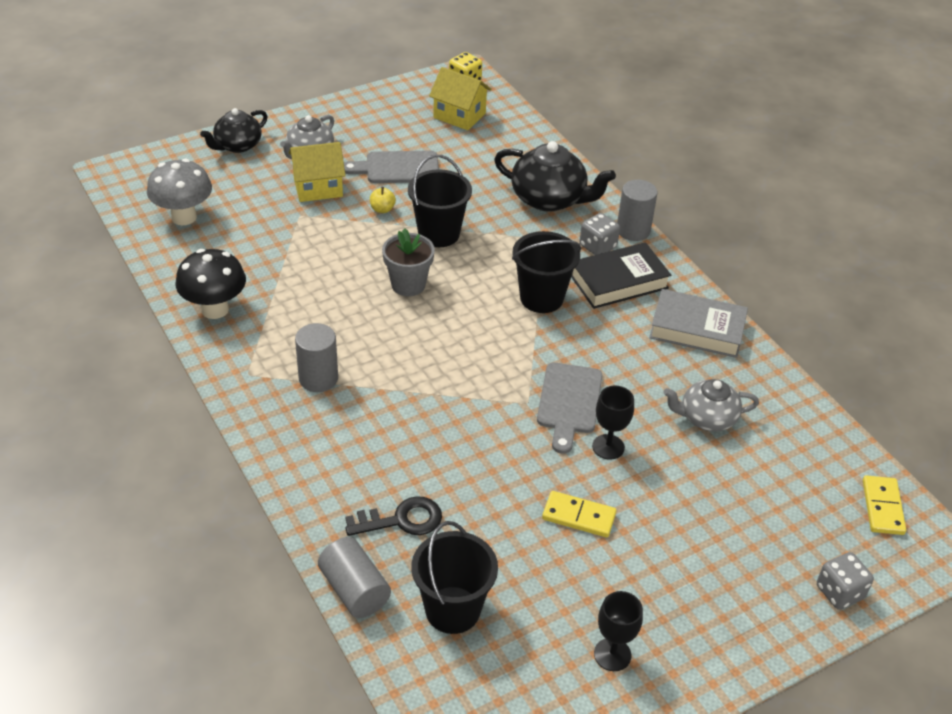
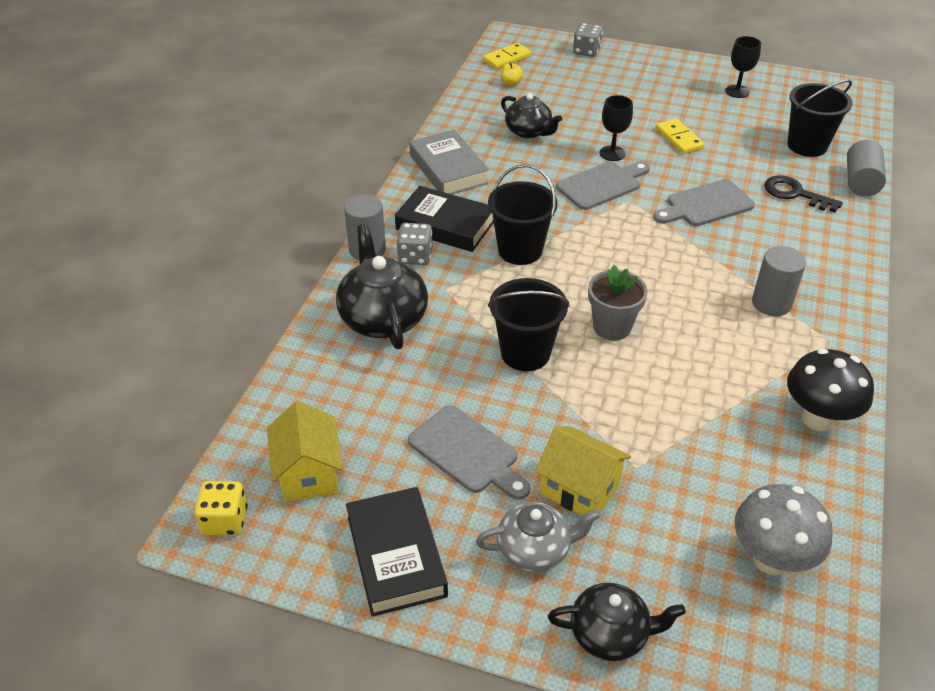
camera: 130 degrees left, 0 degrees up
yellow apple [370,187,396,213] -> yellow apple moved to [501,62,523,86]
grey teapot [663,379,759,432] -> black teapot [501,93,562,138]
none -> black book [346,487,448,617]
none -> grey cutting board [653,179,755,226]

